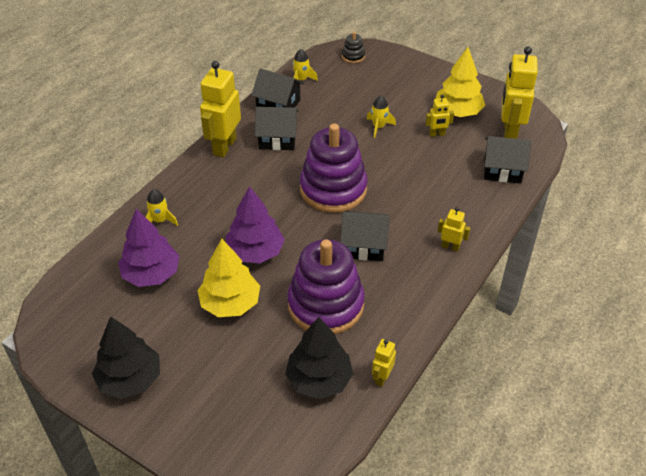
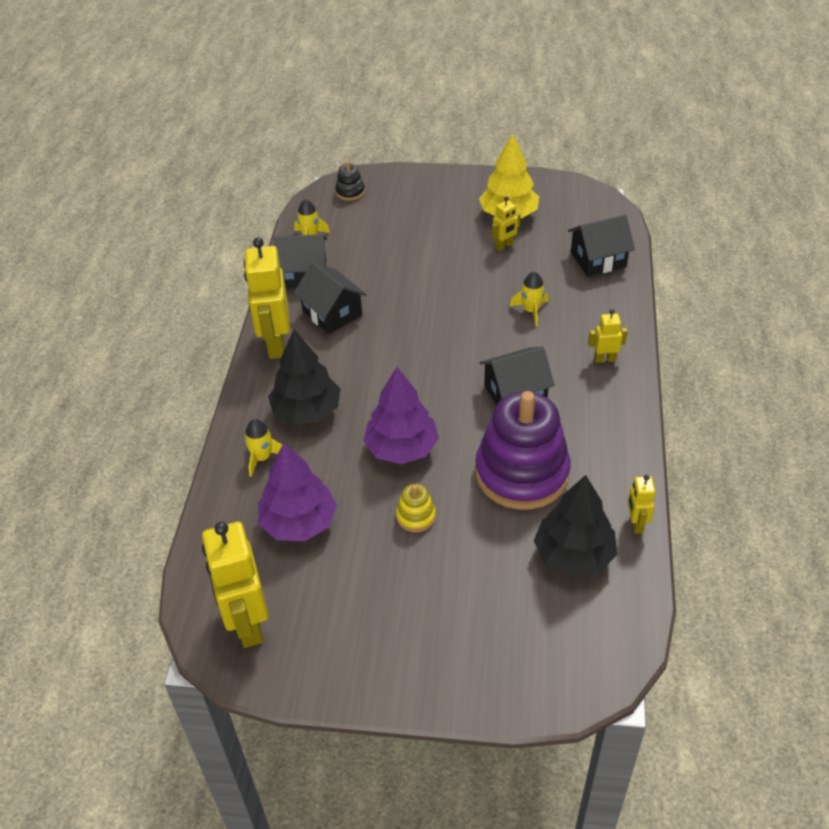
camera: 25 degrees left, 0 degrees up
black tree [92,316,160,399] -> black tree moved to [268,329,341,424]
yellow tree [197,239,260,317] -> yellow stacking toy [396,484,436,532]
black house [255,107,298,150] -> black house turned 75 degrees clockwise [294,262,367,334]
purple stacking toy [300,123,368,213] -> none
yellow rocket [367,96,396,138] -> yellow rocket moved to [510,272,548,326]
yellow robot [502,46,538,139] -> yellow robot moved to [202,521,269,648]

